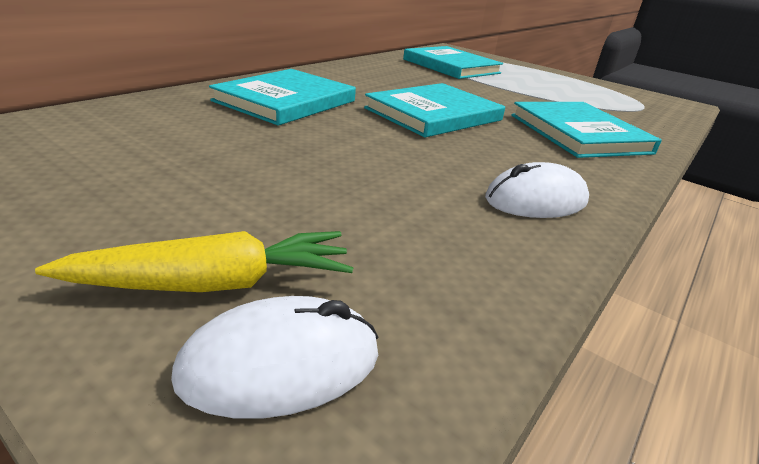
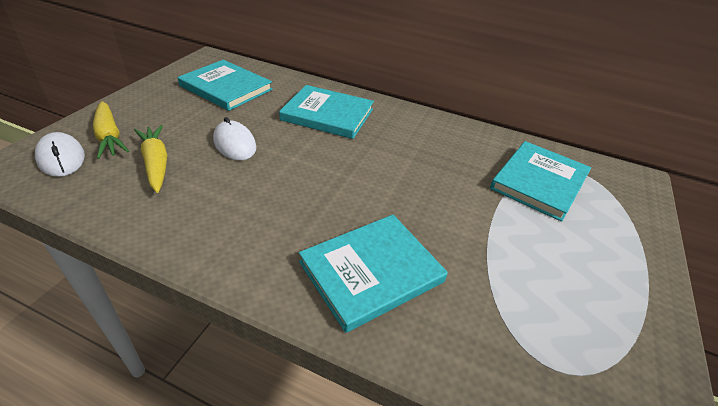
camera: 75 degrees right, 10 degrees up
turquoise book [364,83,505,138] -> turquoise book moved to [178,60,273,111]
white mouse [485,162,589,218] -> white mouse moved to [213,117,256,160]
none -> yellow carrot [134,125,167,193]

